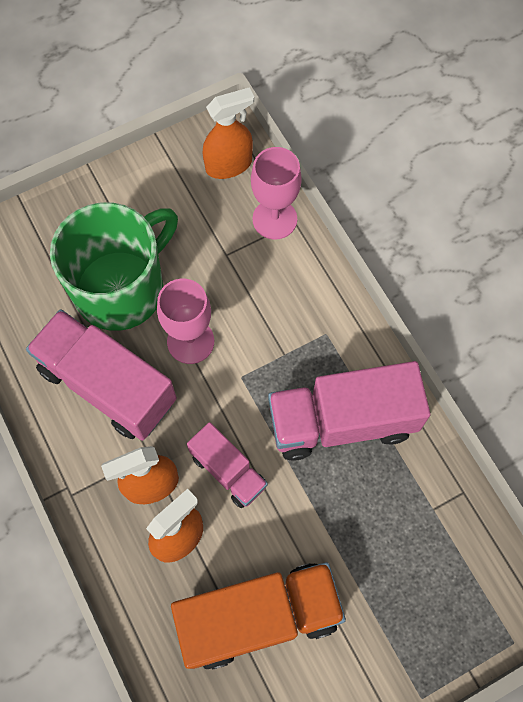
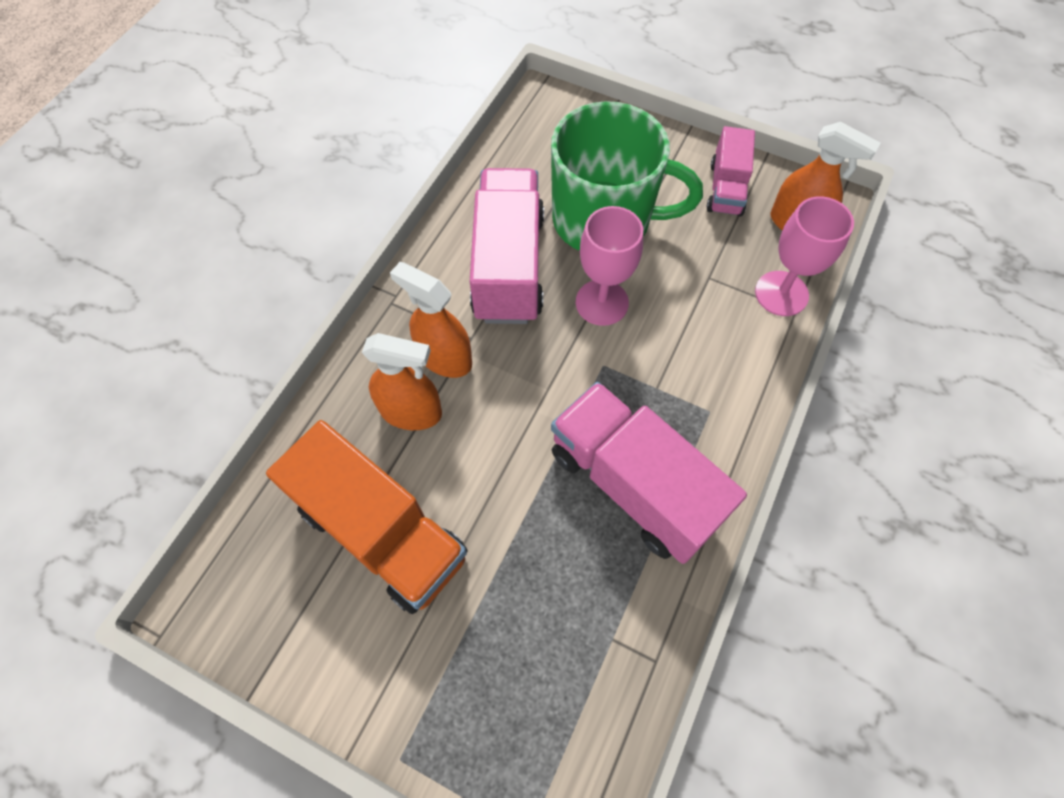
camera: 55 degrees right, 5 degrees down
pink truck [187,422,268,508] -> pink truck moved to [707,126,755,217]

